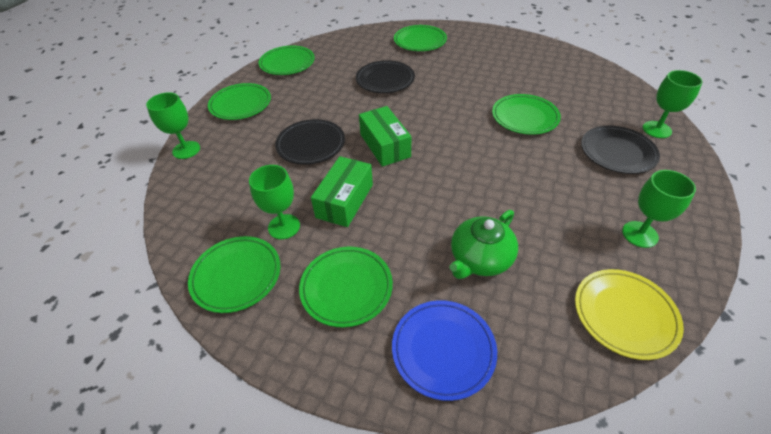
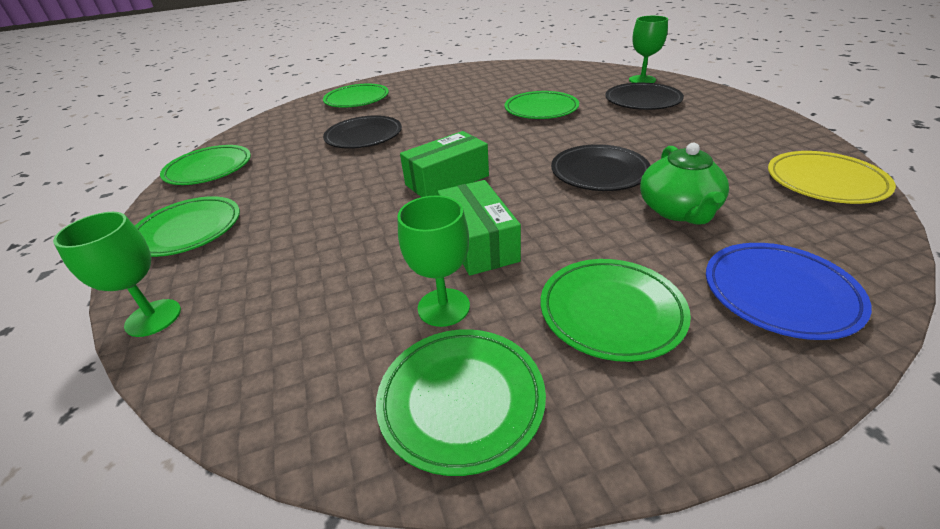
camera: 40 degrees left, 10 degrees down
black plate [275,119,345,164] -> black plate moved to [551,144,651,191]
green box [359,106,411,167] -> green box turned 60 degrees counterclockwise [400,131,489,197]
green goblet [622,170,696,248] -> none

